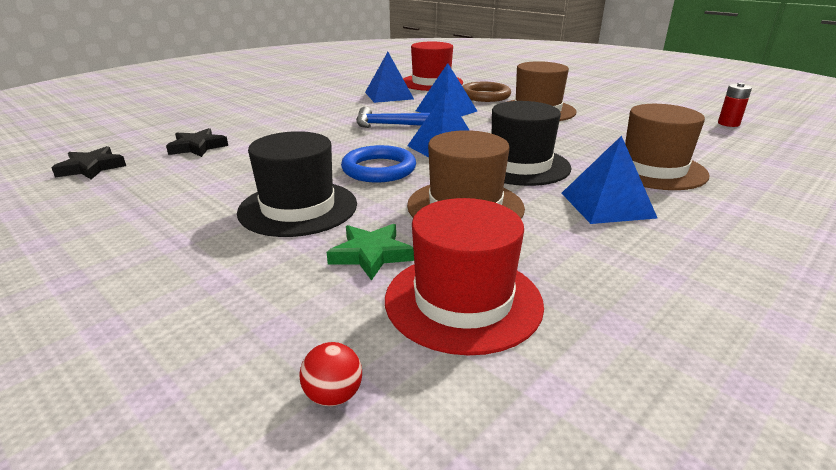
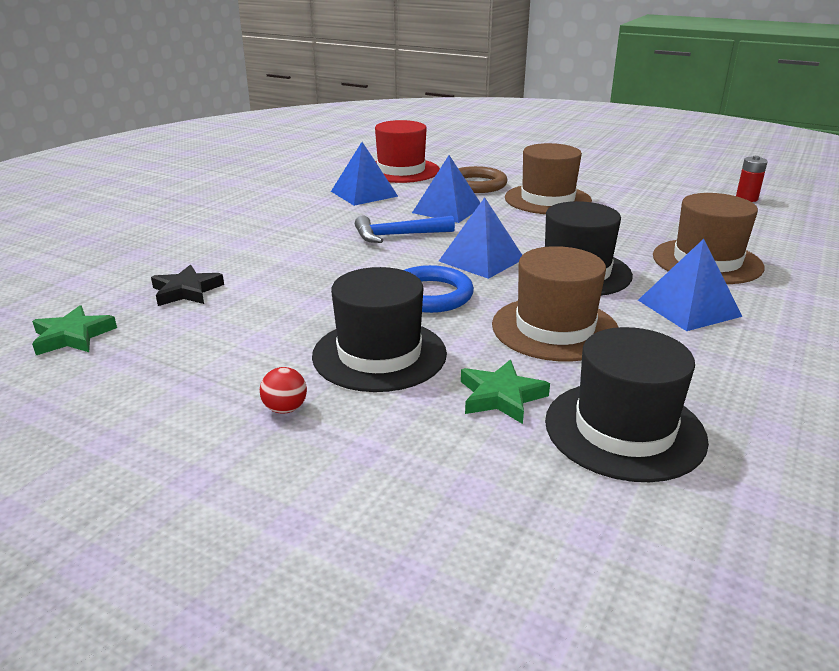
camera: 15 degrees left, 0 degrees up
black star [51,146,126,180] -> green star [32,305,117,355]
red ball [300,342,362,406] -> red ball moved to [260,367,307,414]
red hat [385,198,544,355] -> black hat [545,327,709,482]

